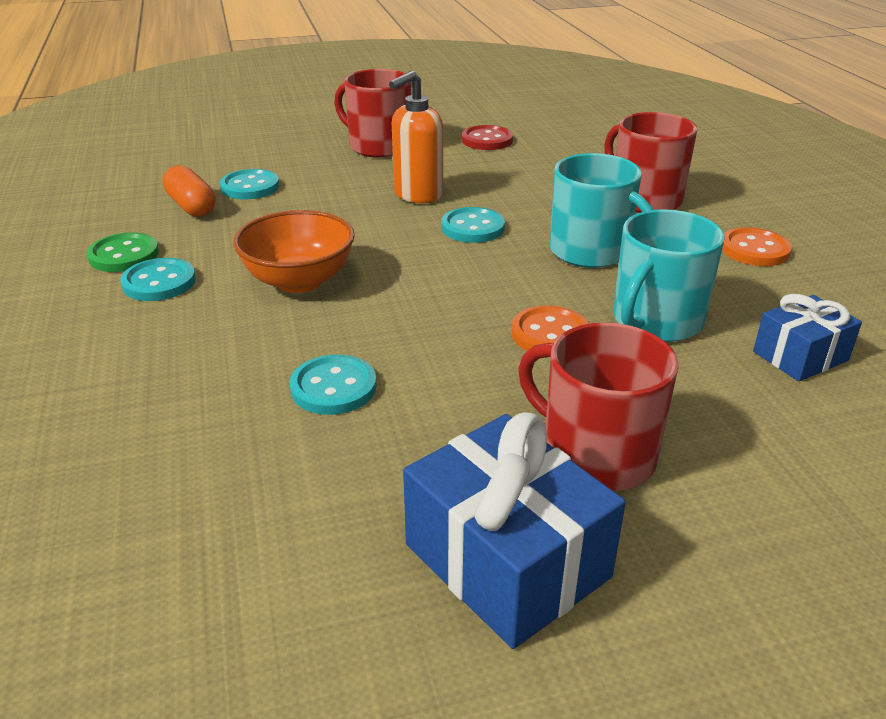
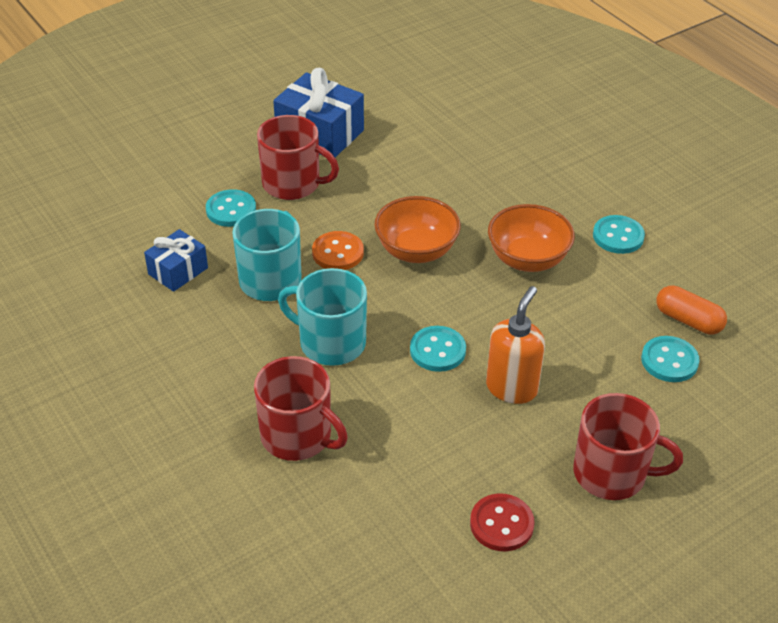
camera: 160 degrees right, 10 degrees up
green button [87,232,159,272] -> none
turquoise button [290,354,377,415] -> turquoise button moved to [206,189,256,227]
orange button [722,227,792,266] -> none
none -> orange bowl [374,196,461,263]

